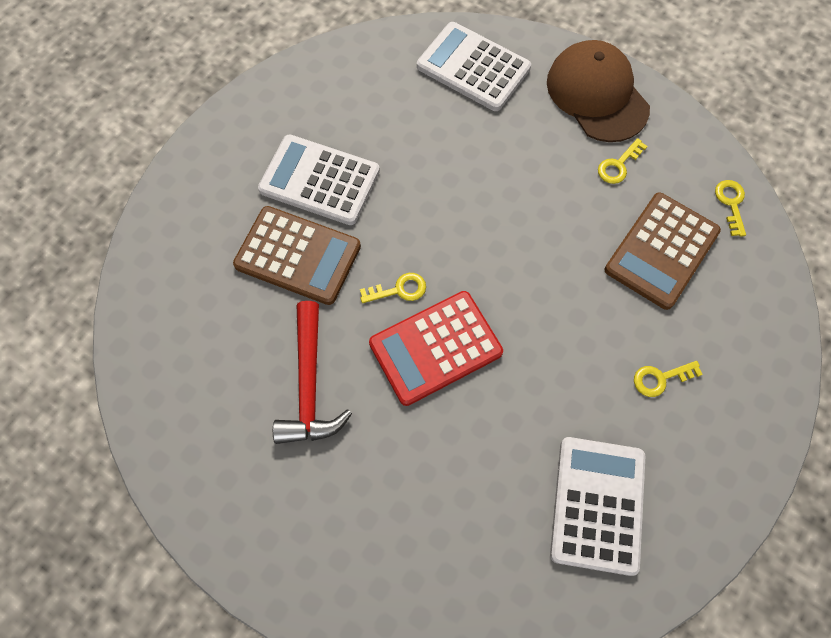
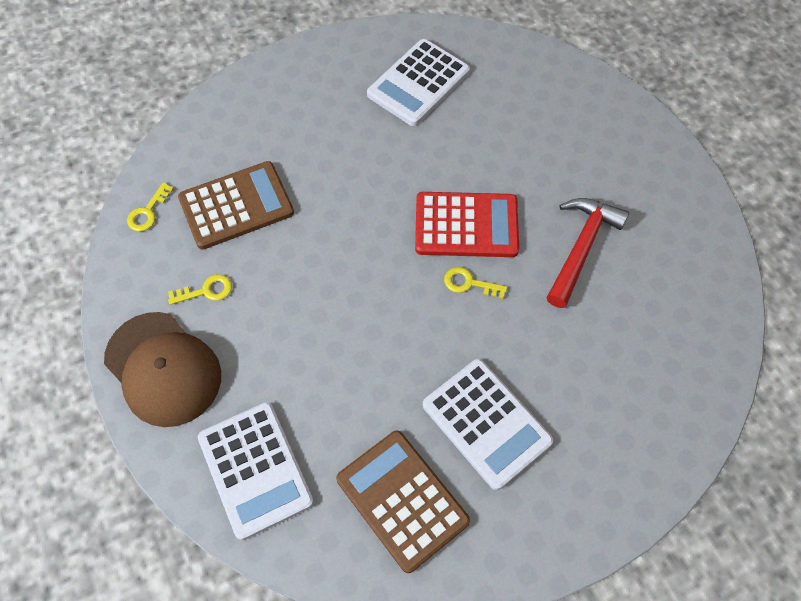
camera: 150 degrees left, 5 degrees down
brown calculator [233,206,361,305] -> brown calculator moved to [336,431,470,573]
brown cap [547,40,650,142] -> brown cap turned 45 degrees counterclockwise [104,312,221,427]
yellow key [634,361,703,397] -> none

